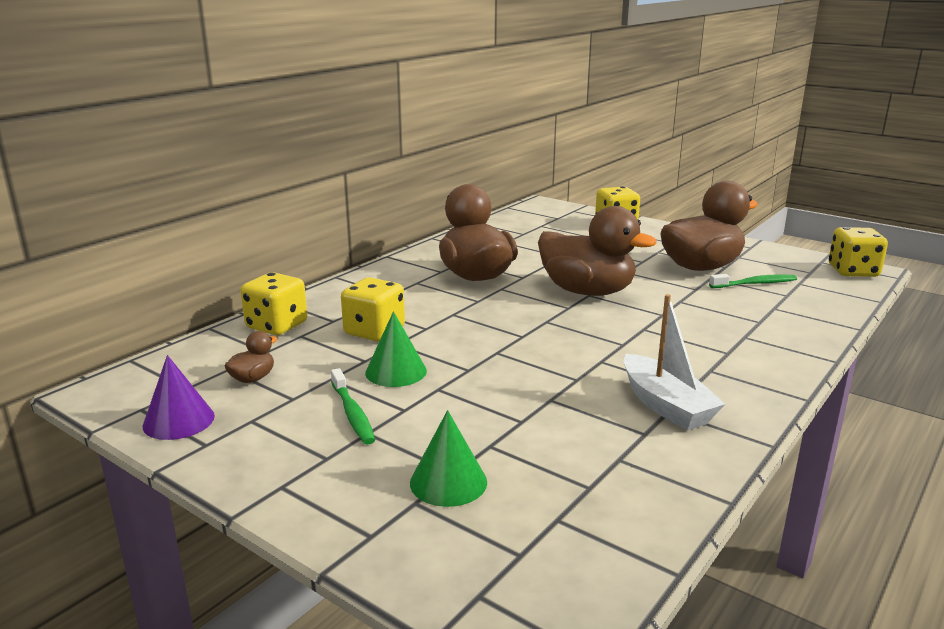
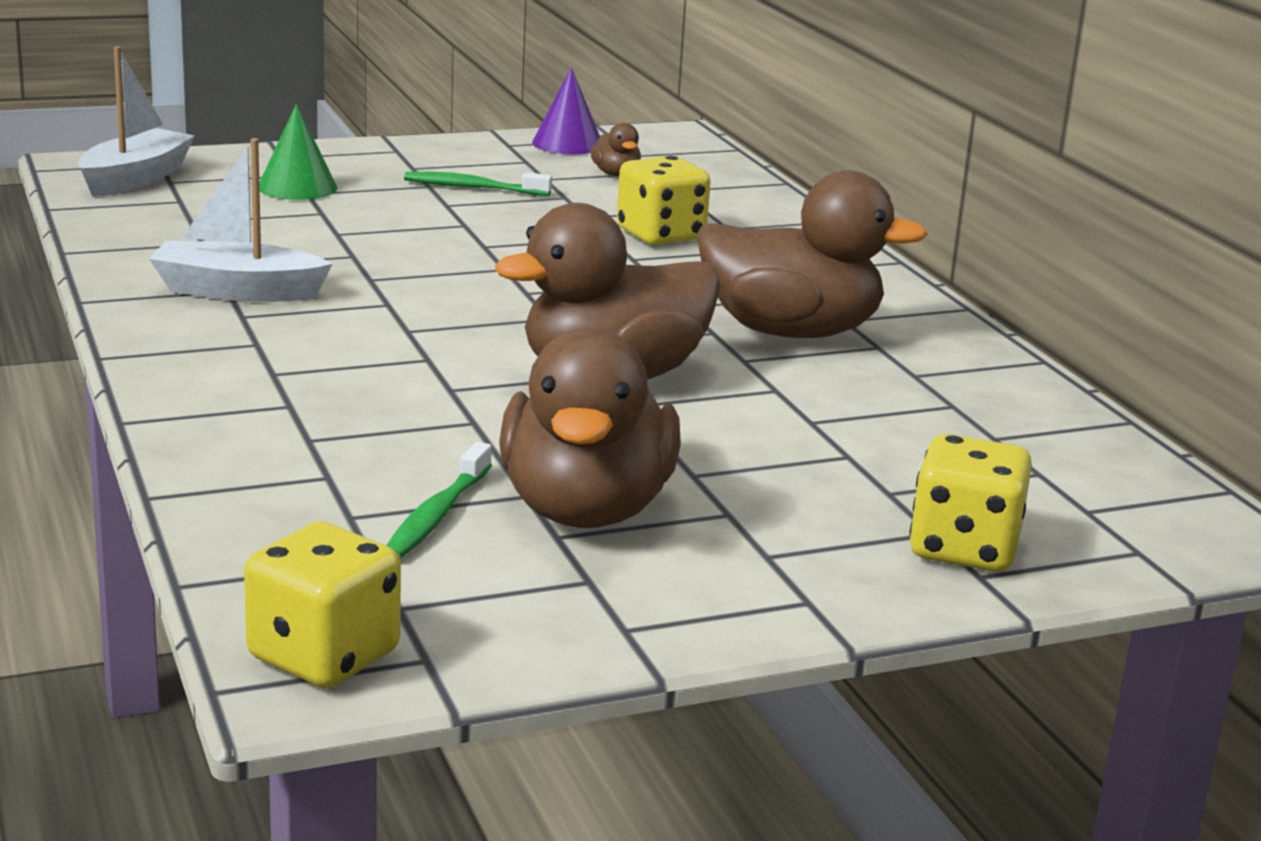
camera: 120 degrees right, 0 degrees up
yellow dice [241,272,307,335] -> none
green cone [365,311,427,387] -> none
none -> white boat [78,47,195,197]

